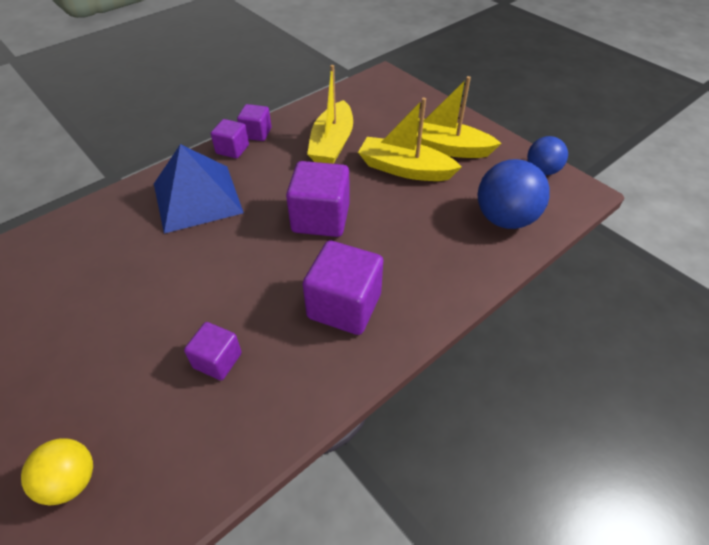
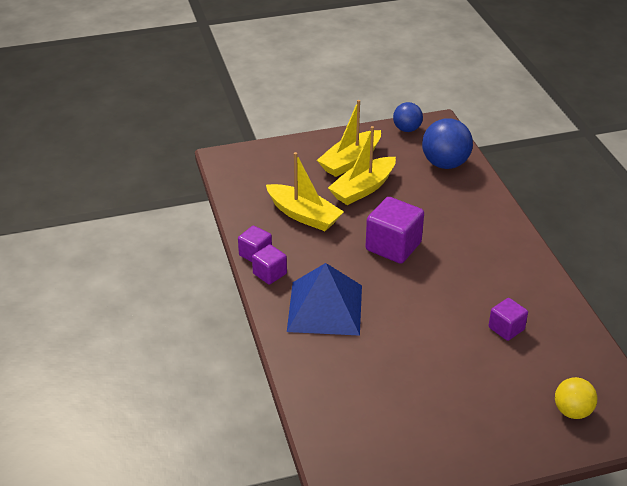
camera: 65 degrees left, 10 degrees down
purple cube [303,241,383,335] -> none

